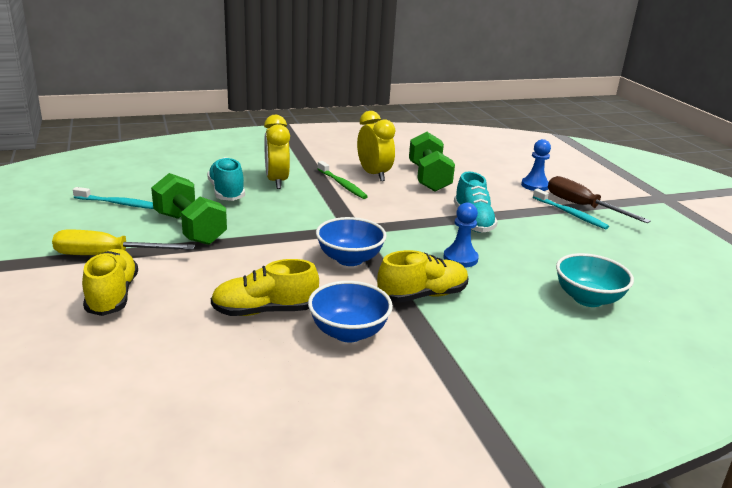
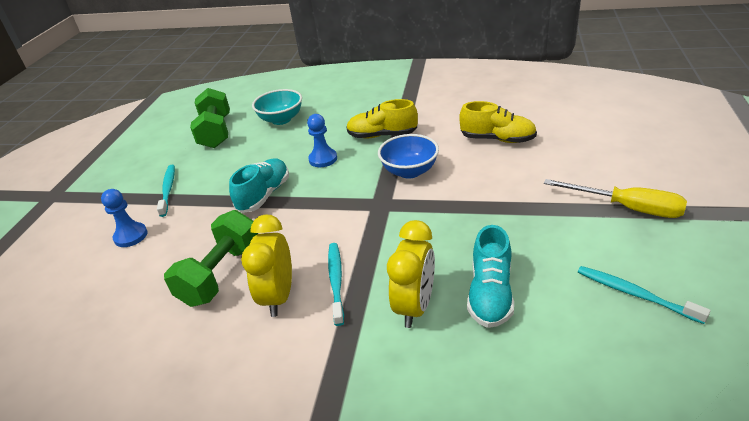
camera: 145 degrees left, 10 degrees up
yellow shoe [82,249,138,316] -> none
green dumbbell [151,173,227,245] -> green dumbbell moved to [190,88,230,148]
blue bowl [308,281,393,342] -> none
green toothbrush [317,161,368,199] -> turquoise toothbrush [328,243,344,326]
brown screwdriver [548,176,651,223] -> none

